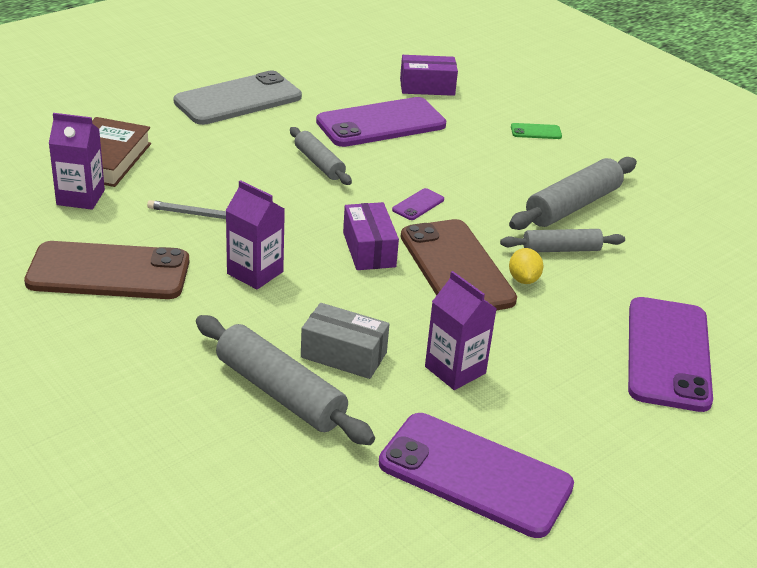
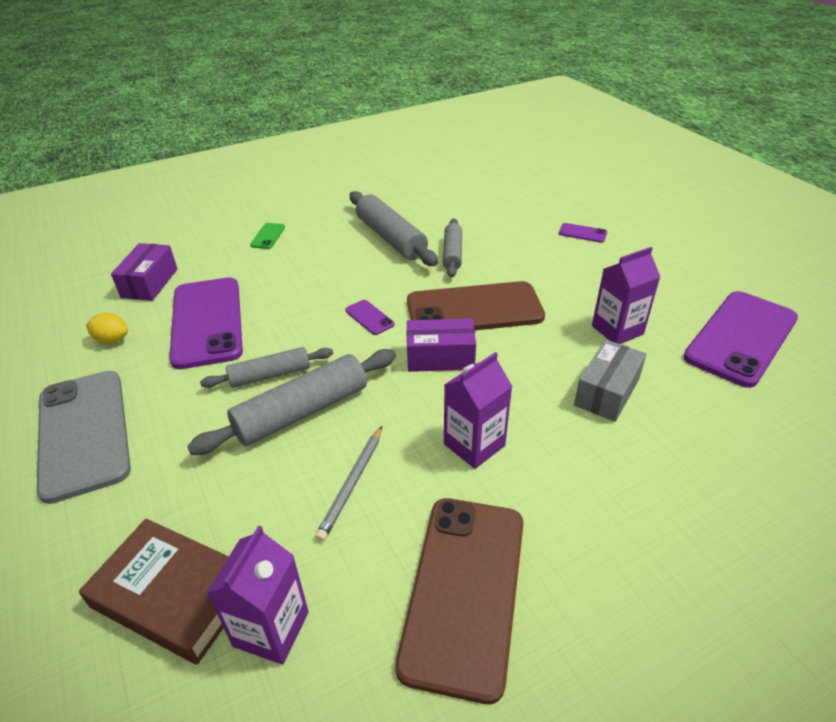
camera: 75 degrees left, 5 degrees up
grey rolling pin [196,315,375,445] -> grey rolling pin moved to [187,349,396,455]
yellow lemon [509,248,544,284] -> yellow lemon moved to [86,312,128,344]
purple phone [628,297,713,412] -> purple phone [559,223,607,243], size x0.41

